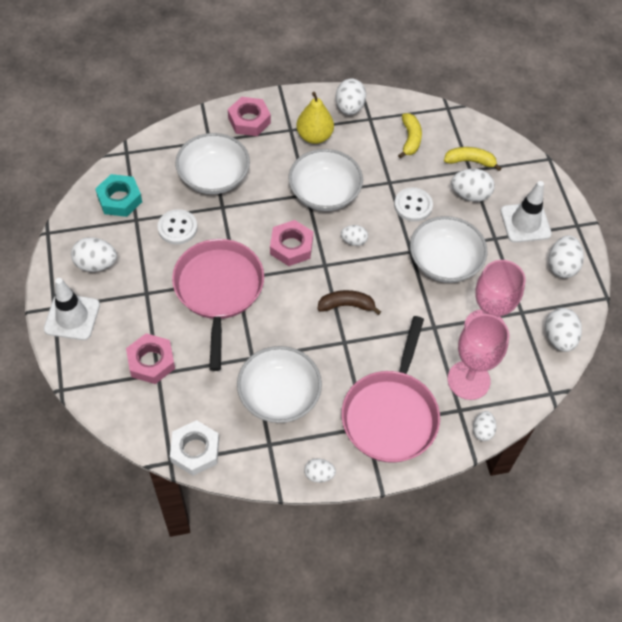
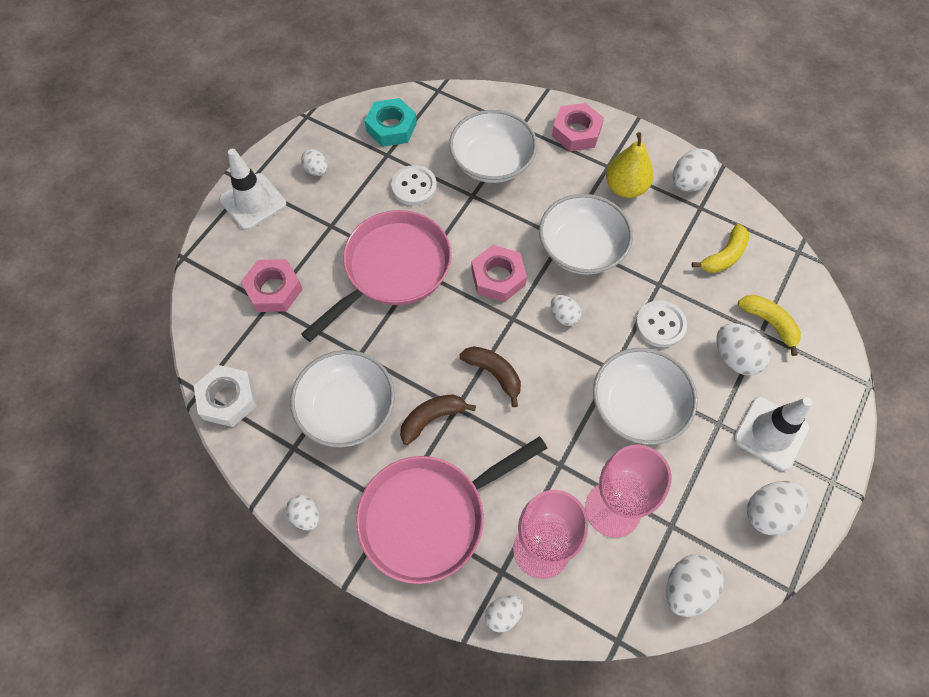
camera: 45 degrees right, 5 degrees up
white egg [71,237,117,272] -> white egg [301,149,328,176], size x0.62
none -> brown banana [400,394,476,445]

